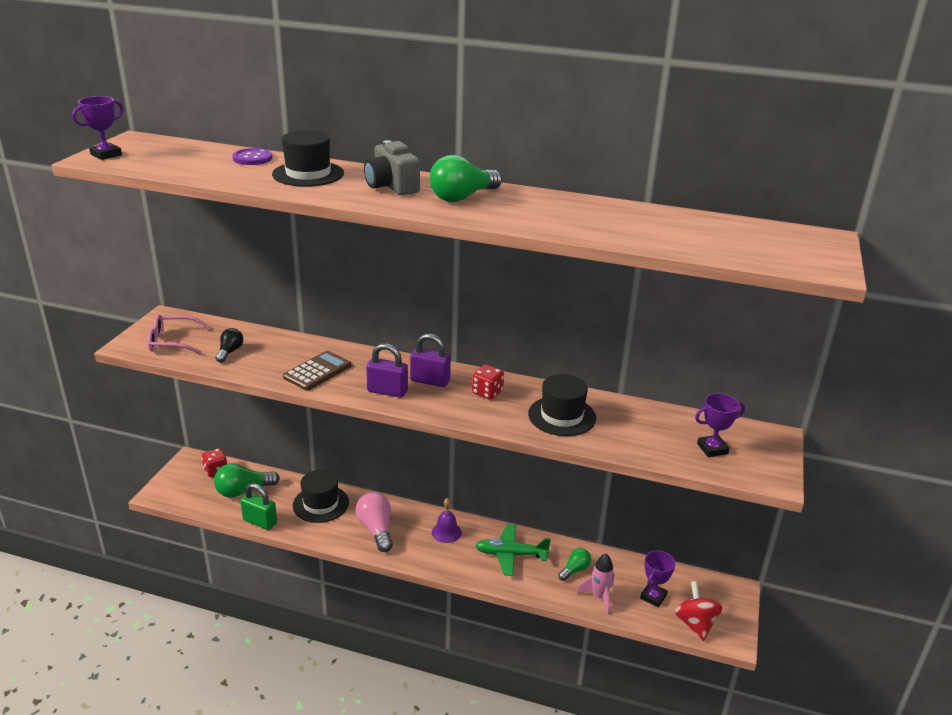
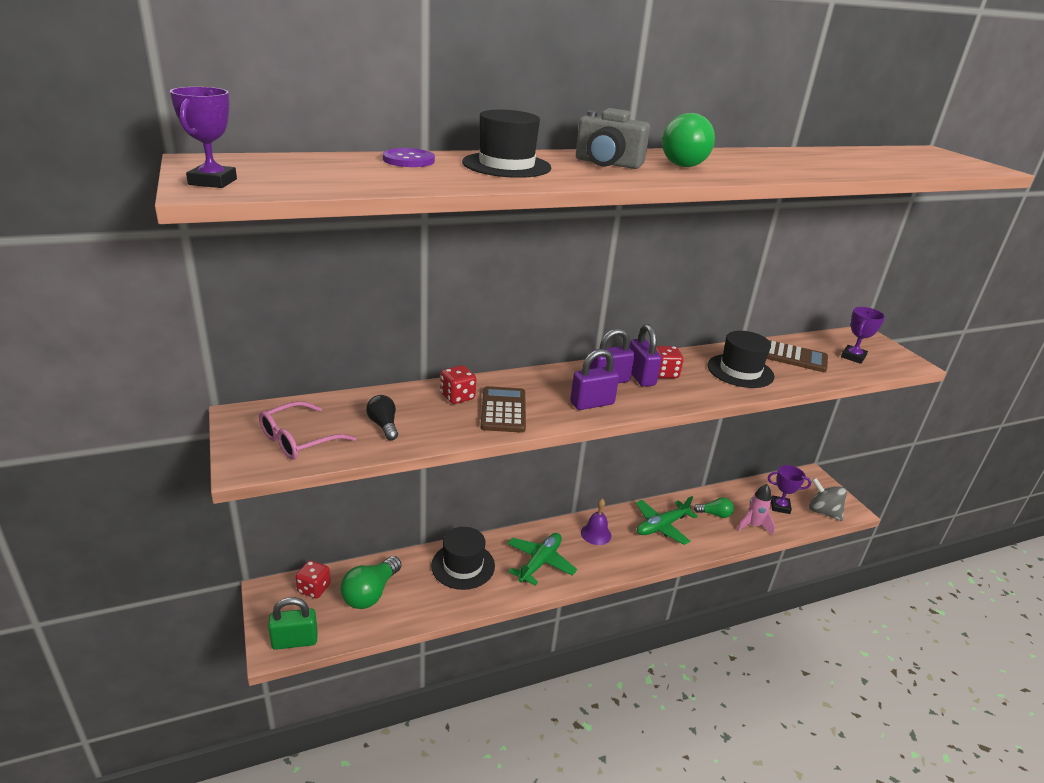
camera: 40 degrees left, 0 degrees up
green padlock [240,483,277,530] -> green padlock moved to [268,597,318,650]
pink light bulb [355,492,393,552] -> green plane [507,533,577,585]
green light bulb [558,548,591,581] -> green light bulb turned 90 degrees clockwise [693,497,734,518]
purple trophy [640,551,676,607] -> purple trophy turned 75 degrees counterclockwise [768,465,811,514]
red spinning top [674,581,723,641] -> grey spinning top [809,478,847,521]
none -> red dice [440,365,476,404]
none -> purple padlock [629,324,662,387]
none -> brown calculator [767,340,828,372]

